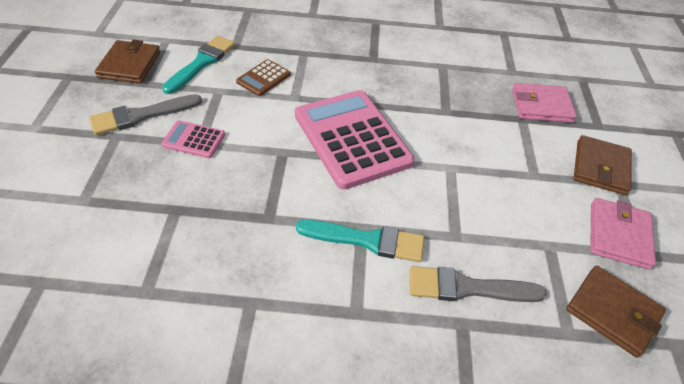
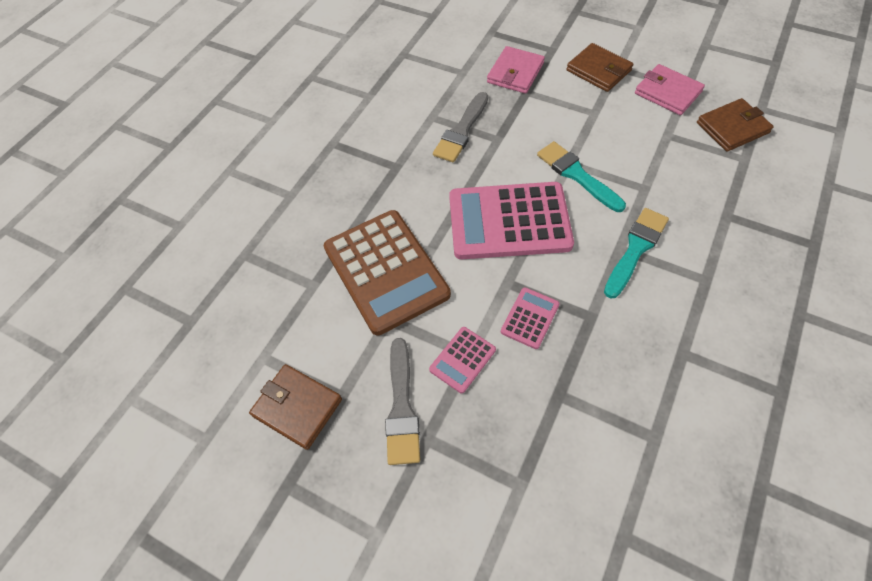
camera: 60 degrees left, 10 degrees up
turquoise brush [162,36,235,94] -> turquoise brush moved to [537,141,626,212]
brown calculator [236,59,291,96] -> brown calculator [324,210,451,336], size x2.22
grey brush [410,266,547,302] -> grey brush moved to [433,92,488,163]
none -> pink calculator [501,287,560,349]

